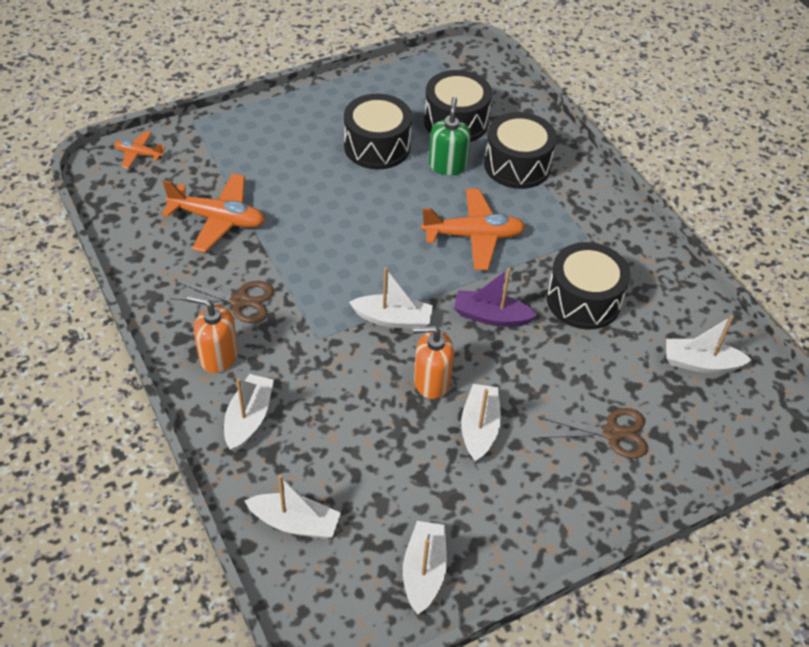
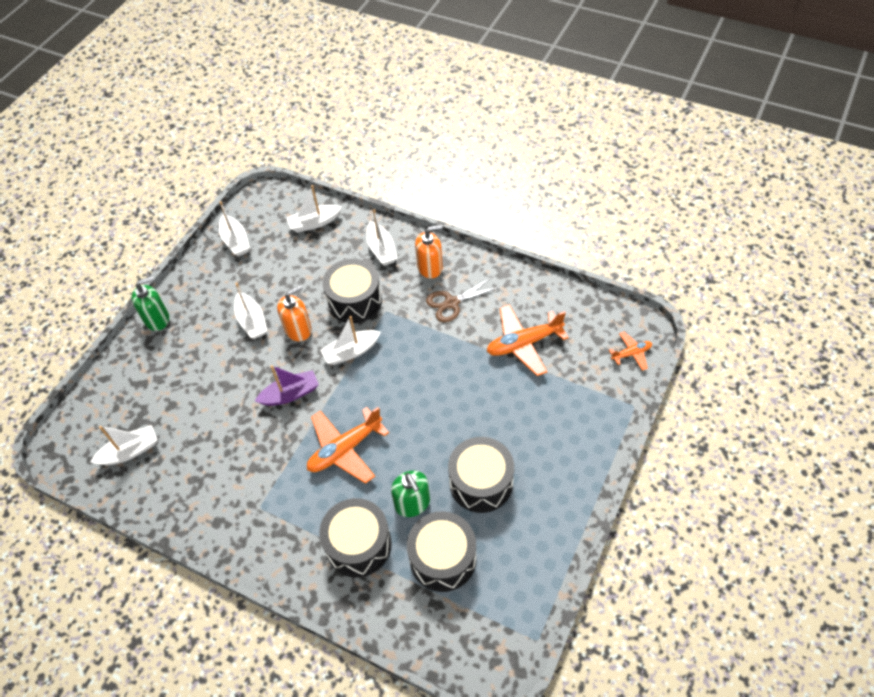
camera: 150 degrees right, 5 degrees up
brown scissors [538,408,648,458] -> none
black drum [547,242,630,329] -> black drum moved to [322,259,382,323]
none -> green soap dispenser [131,276,169,331]

